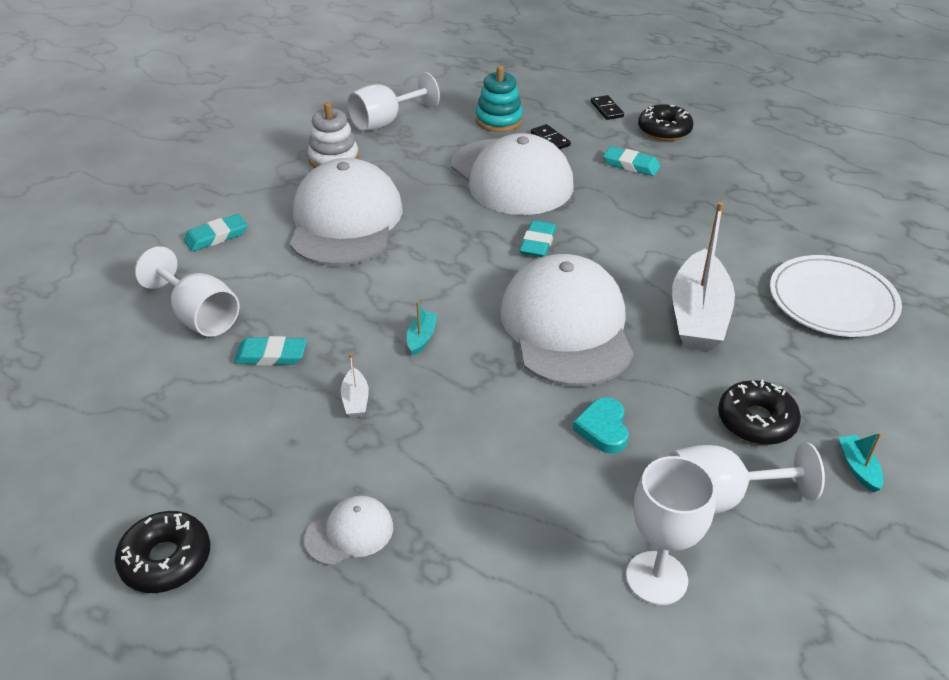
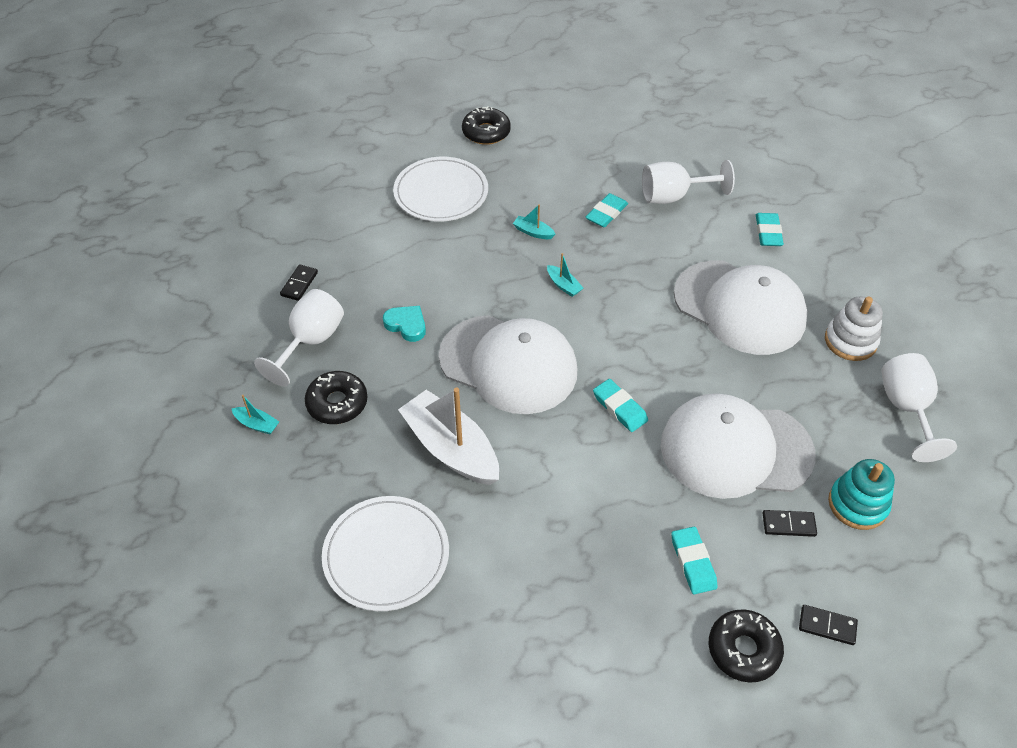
camera: 125 degrees right, 10 degrees up
white cap [304,496,393,566] -> white plate [393,157,488,222]
white boat [341,354,369,418] -> turquoise boat [513,204,556,239]
turquoise eraser [603,146,660,176] -> turquoise eraser turned 75 degrees counterclockwise [671,527,718,594]
white goblet [626,456,716,605] -> black domino [280,264,318,301]

